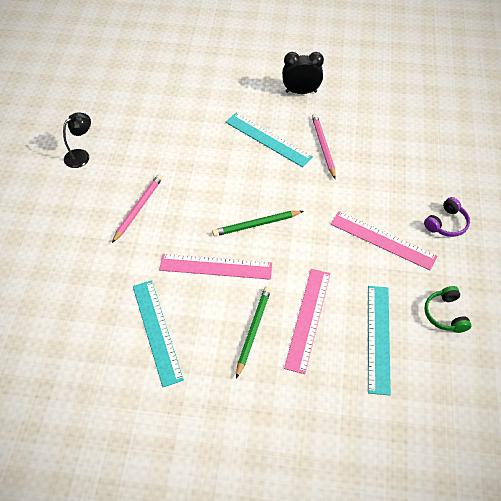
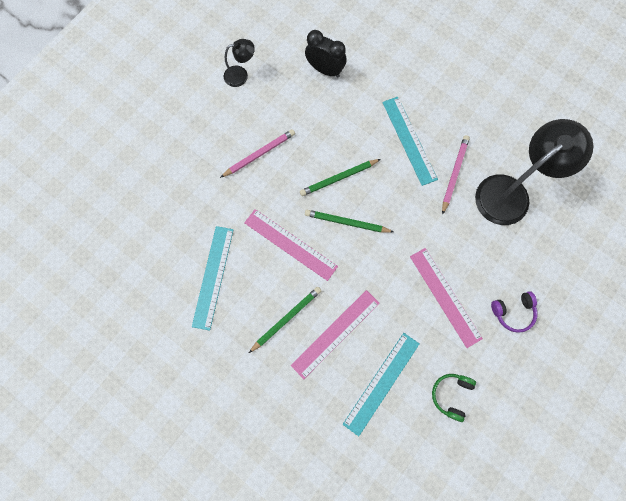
camera: 30 degrees right, 20 degrees up
black clock [282,52,324,94] -> black clock moved to [305,30,347,78]
none -> green pencil [300,159,381,196]
none -> black lamp [475,119,593,225]

